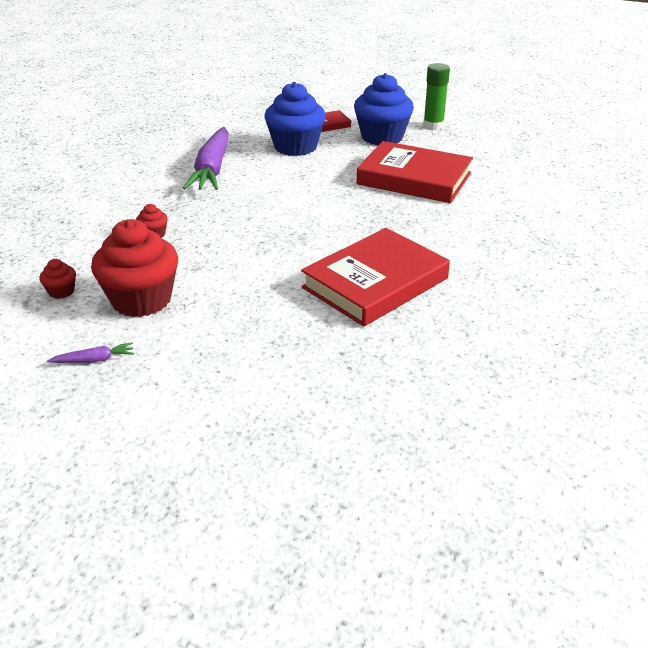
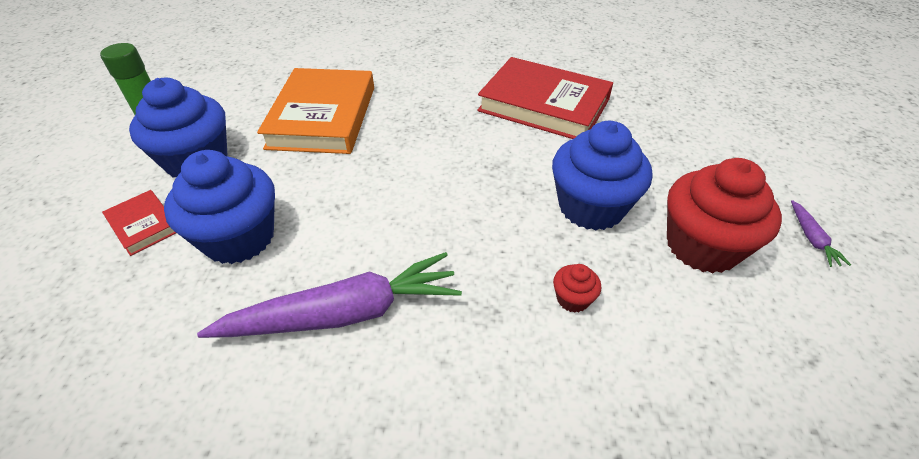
camera: 110 degrees left, 10 degrees up
red cupcake [39,259,76,299] -> none
purple carrot [47,342,134,363] -> purple carrot turned 150 degrees counterclockwise [791,200,851,267]
red book [356,141,473,203] -> orange book [257,68,374,154]
none -> blue cupcake [552,121,652,231]

